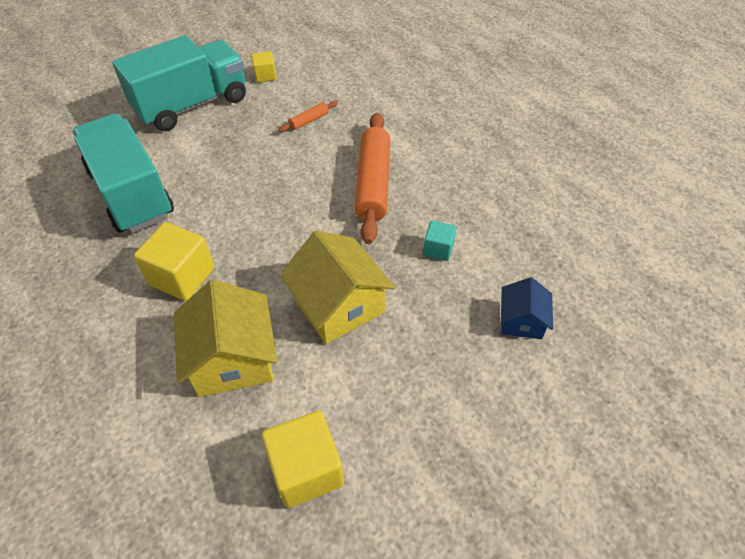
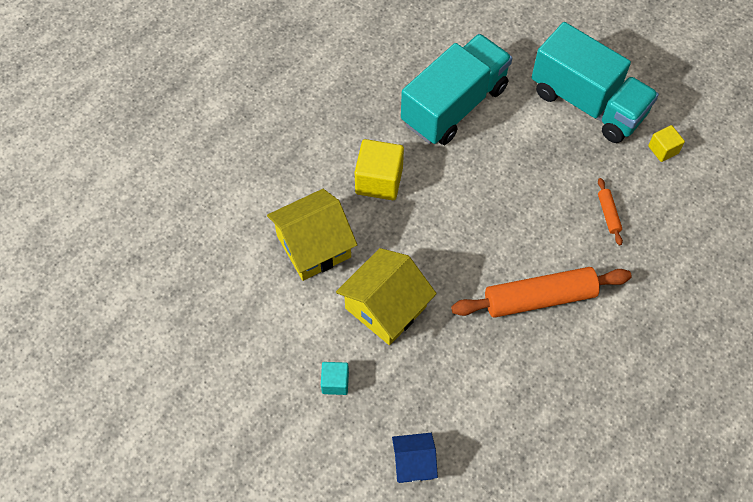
camera: 75 degrees right, 10 degrees up
yellow cube [262,411,344,508] -> none
orange rolling pin [279,101,338,132] -> orange rolling pin turned 45 degrees clockwise [598,178,623,246]
turquoise cube [423,220,457,261] -> turquoise cube moved to [321,362,349,395]

